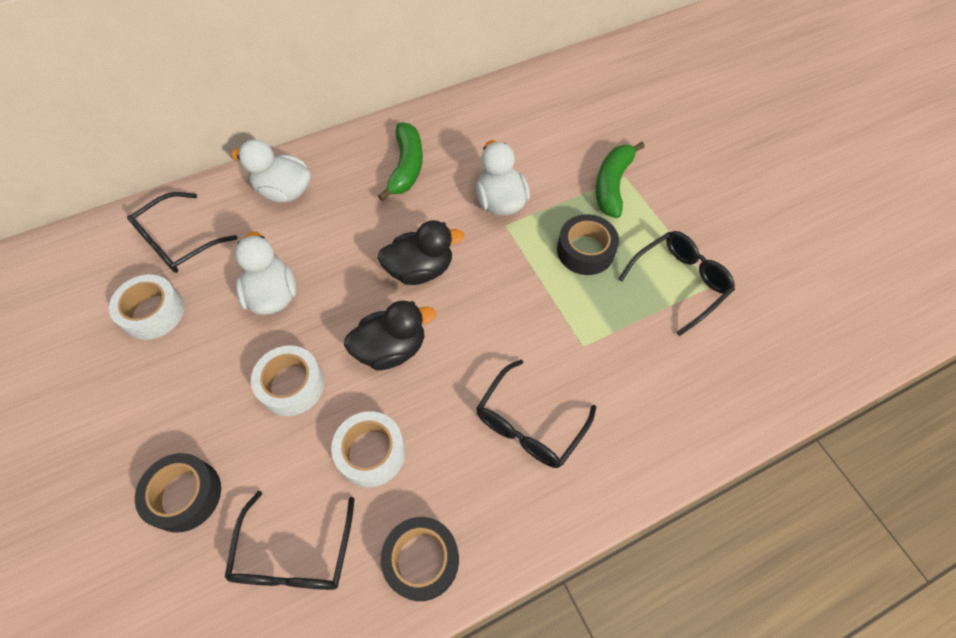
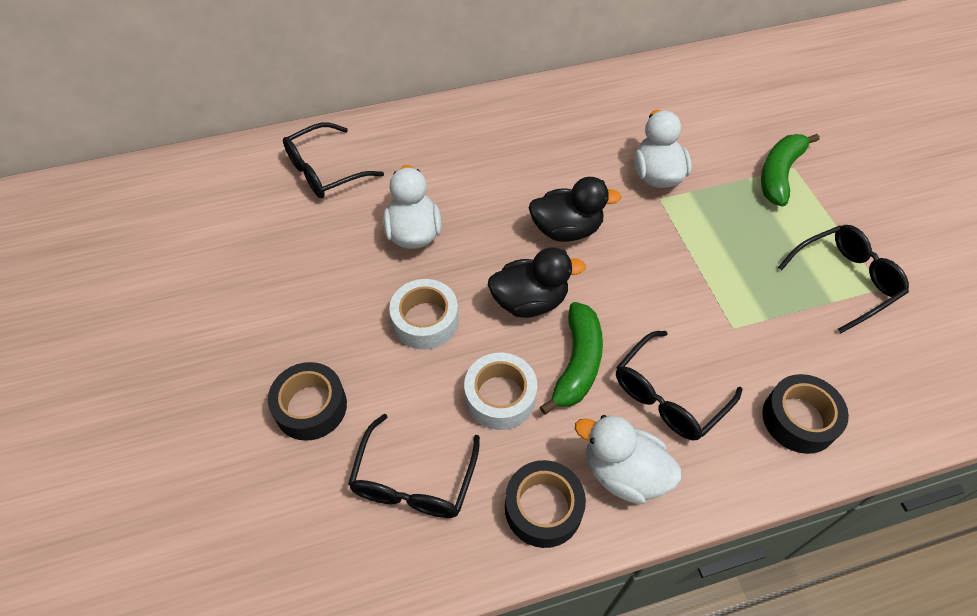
camera: 10 degrees right, 5 degrees down
white tape [109,275,184,340] -> none
white duck [231,139,311,203] -> white duck moved to [575,415,682,504]
green banana [378,122,423,201] -> green banana moved to [540,302,603,415]
black tape [557,214,619,275] -> black tape moved to [762,374,849,454]

